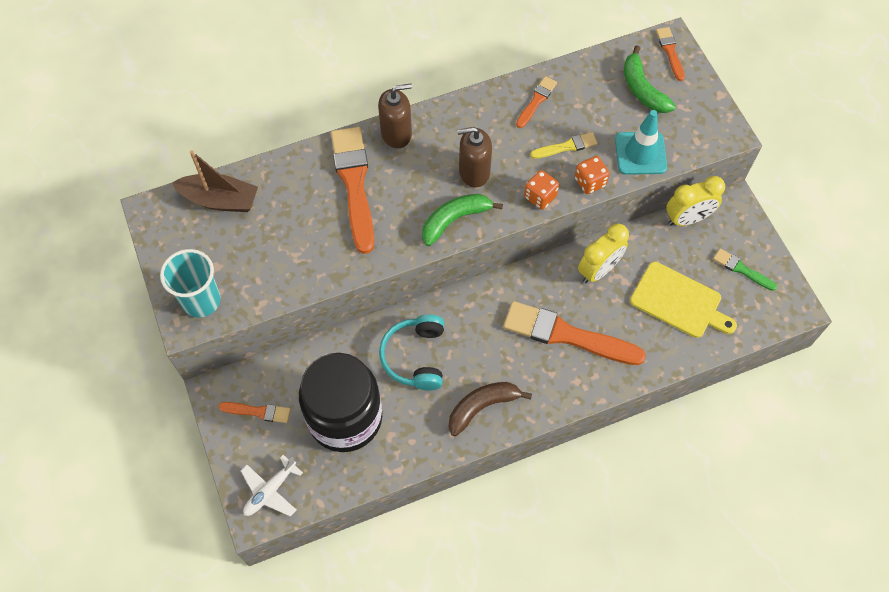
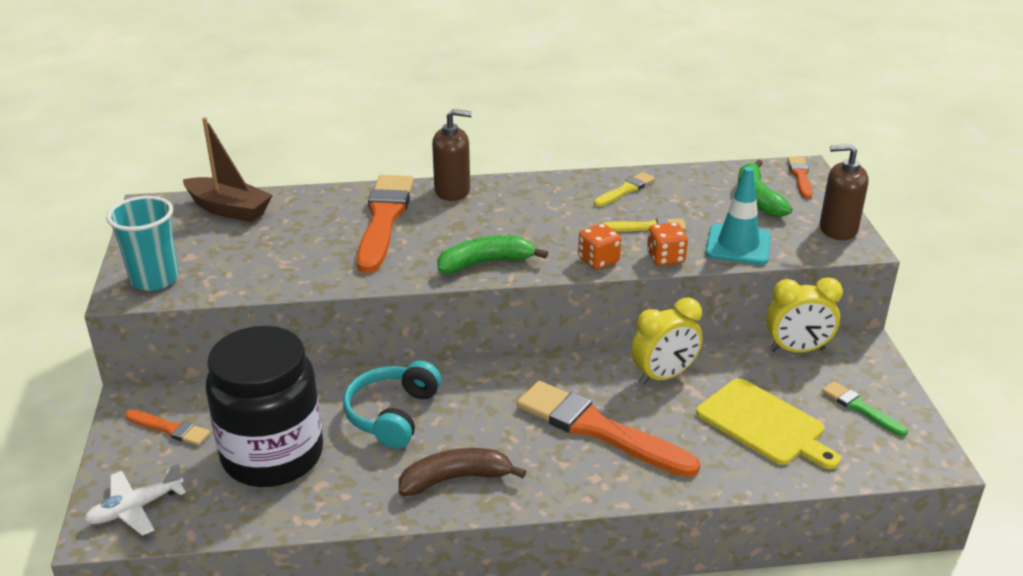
camera: 15 degrees right, 30 degrees down
brown soap dispenser [457,127,492,188] -> brown soap dispenser moved to [820,144,868,240]
orange brush [516,76,557,128] -> yellow brush [594,172,655,207]

